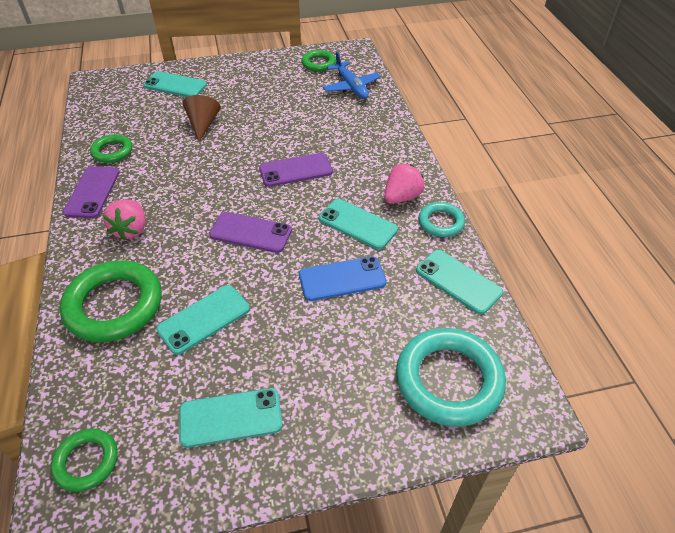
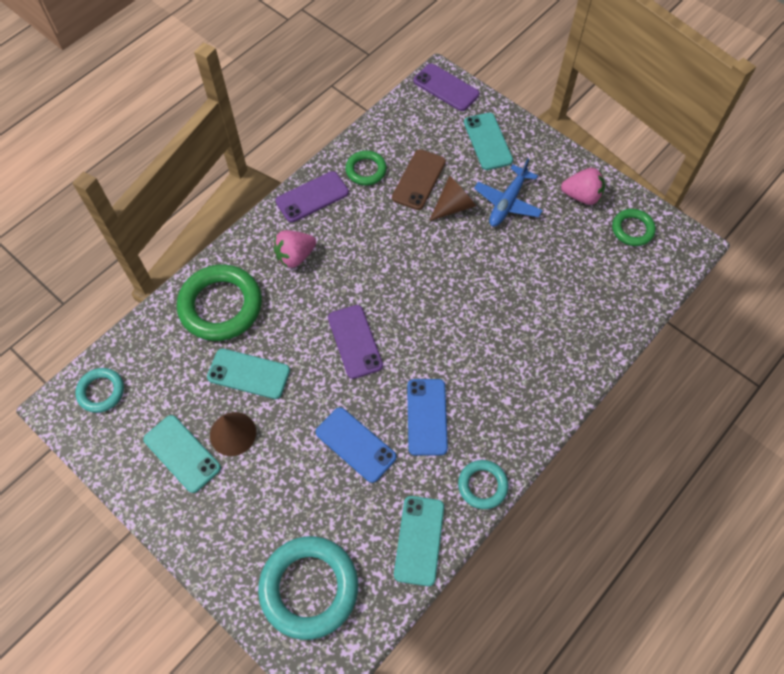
camera: 55 degrees right, 15 degrees up
green ring [51,429,118,492] -> turquoise ring [75,368,124,413]
purple phone [259,153,333,187] -> purple phone moved to [413,63,479,111]
turquoise phone [319,199,398,250] -> blue phone [407,379,448,456]
blue plane [323,51,381,99] -> blue plane moved to [474,158,543,227]
pink strawberry [384,163,425,204] -> pink strawberry moved to [561,168,605,205]
none -> brown cone [210,412,256,456]
none -> brown phone [392,149,446,210]

